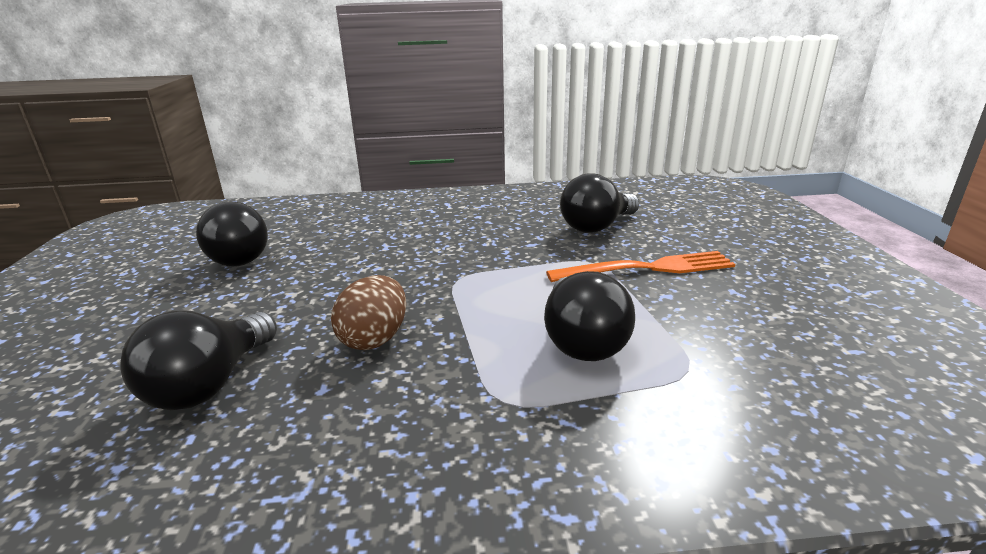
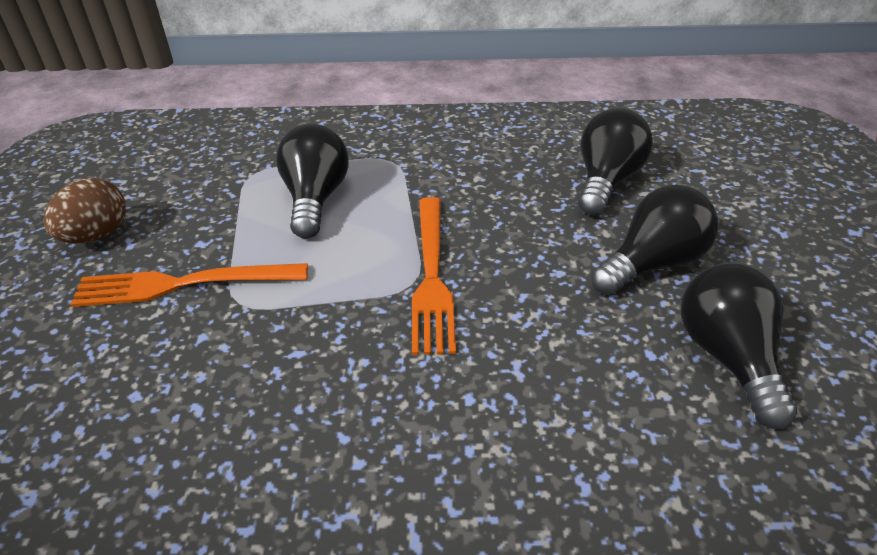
camera: 175 degrees left, 15 degrees up
brown egg [331,275,406,350] -> brown egg moved to [44,178,126,244]
black light bulb [560,173,639,233] -> black light bulb moved to [591,185,719,296]
none -> orange fork [412,197,456,355]

